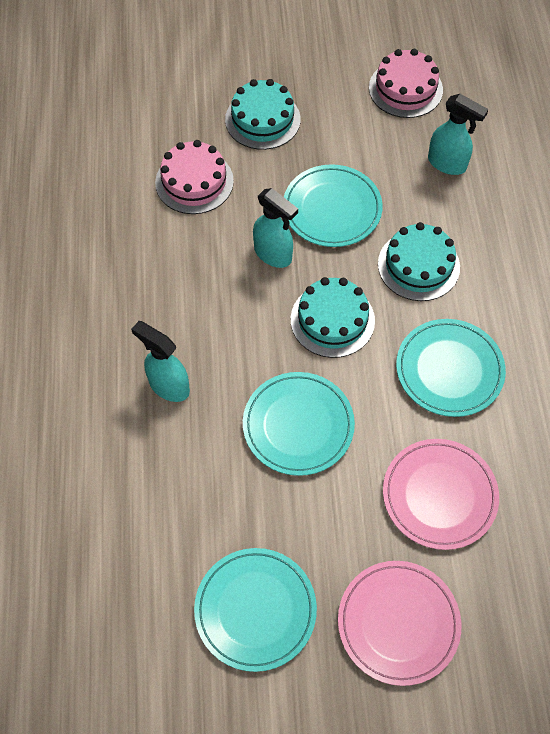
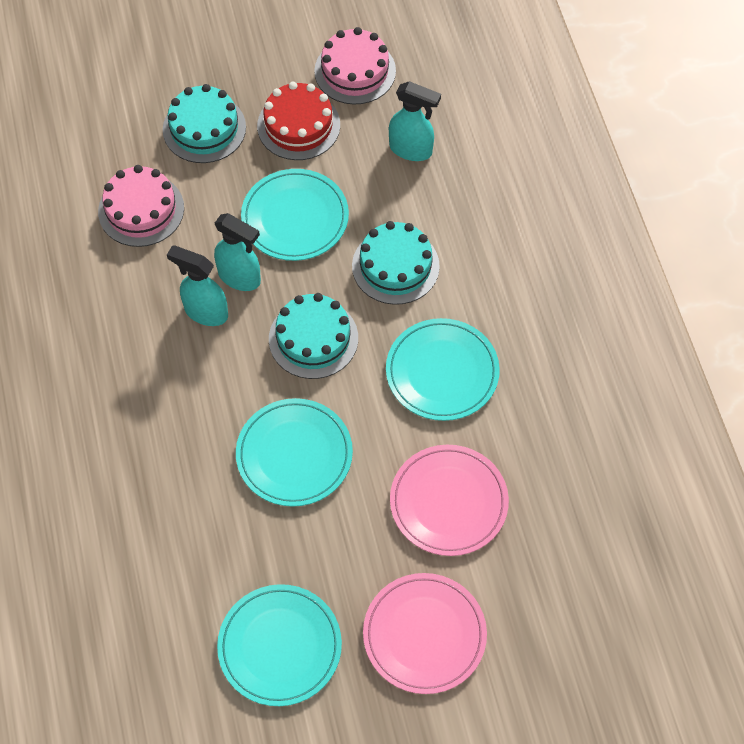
camera: 10 degrees left, 0 degrees up
turquoise spray bottle [131,321,190,402] -> turquoise spray bottle moved to [167,245,228,326]
none -> red cake [257,81,340,160]

